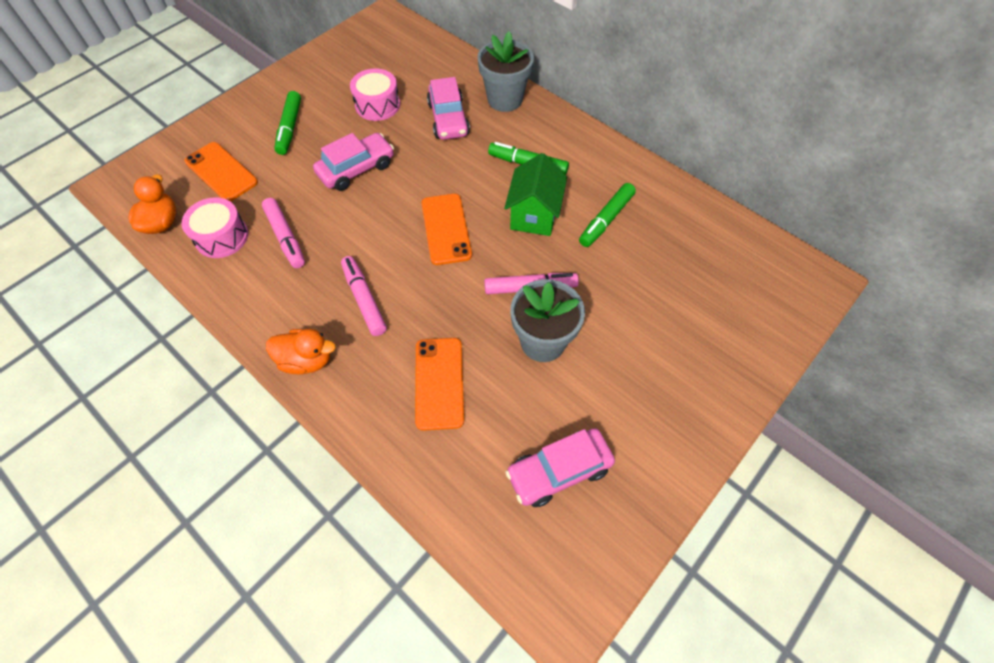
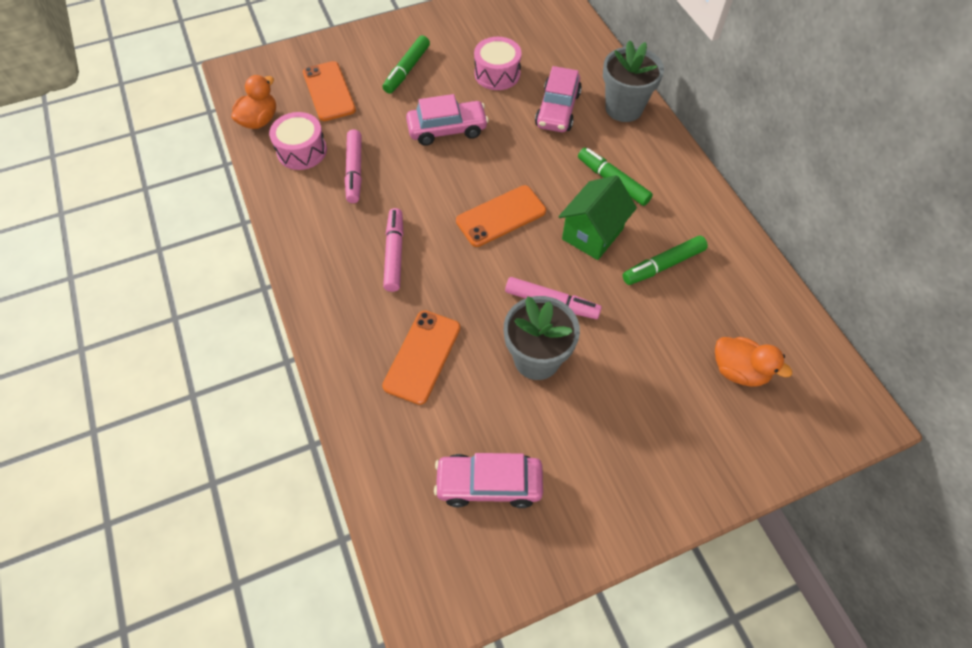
camera: 25 degrees right, 0 degrees up
orange duck [266,329,336,374] -> orange duck moved to [715,337,792,387]
orange phone [421,194,472,265] -> orange phone turned 45 degrees clockwise [456,185,546,247]

